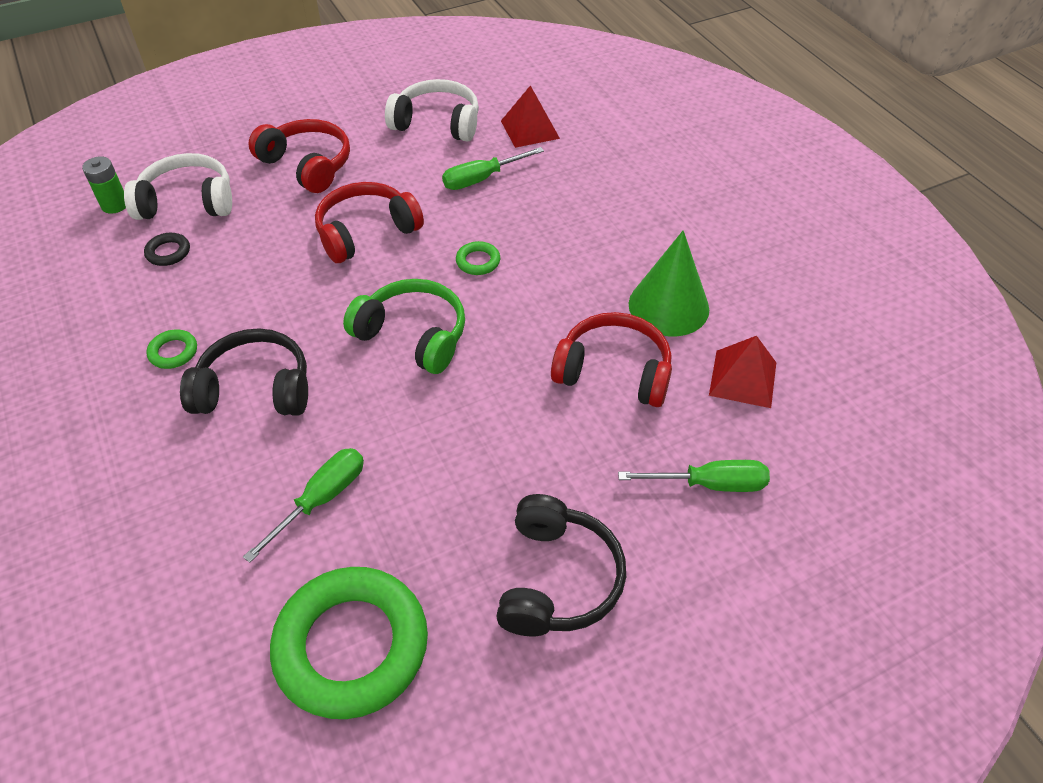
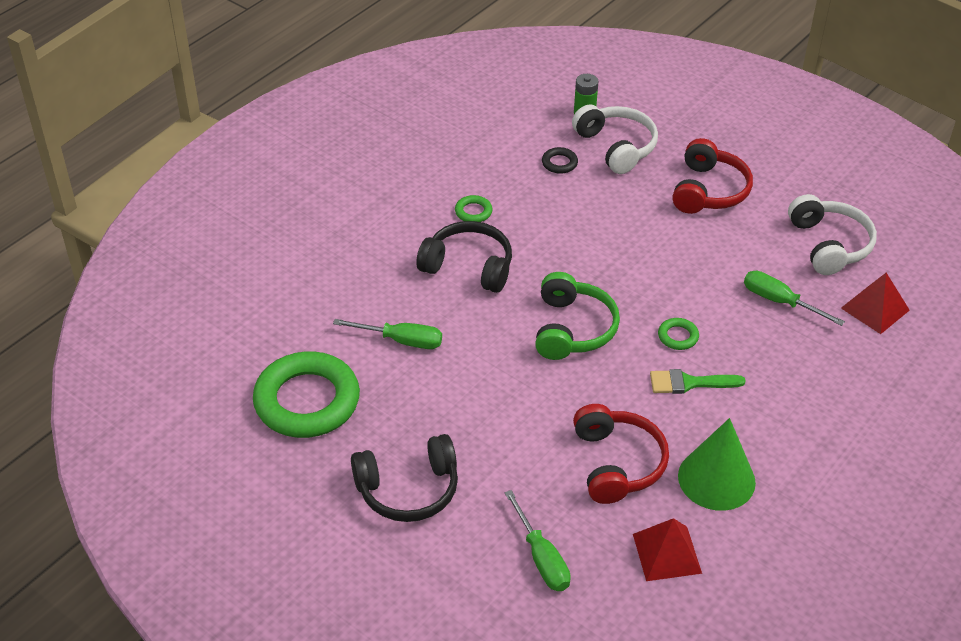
camera: 65 degrees right, 5 degrees down
black headphones [180,328,308,416] -> black headphones turned 45 degrees counterclockwise [416,221,512,293]
red headphones [315,182,424,263] -> none
none -> green brush [650,369,746,394]

